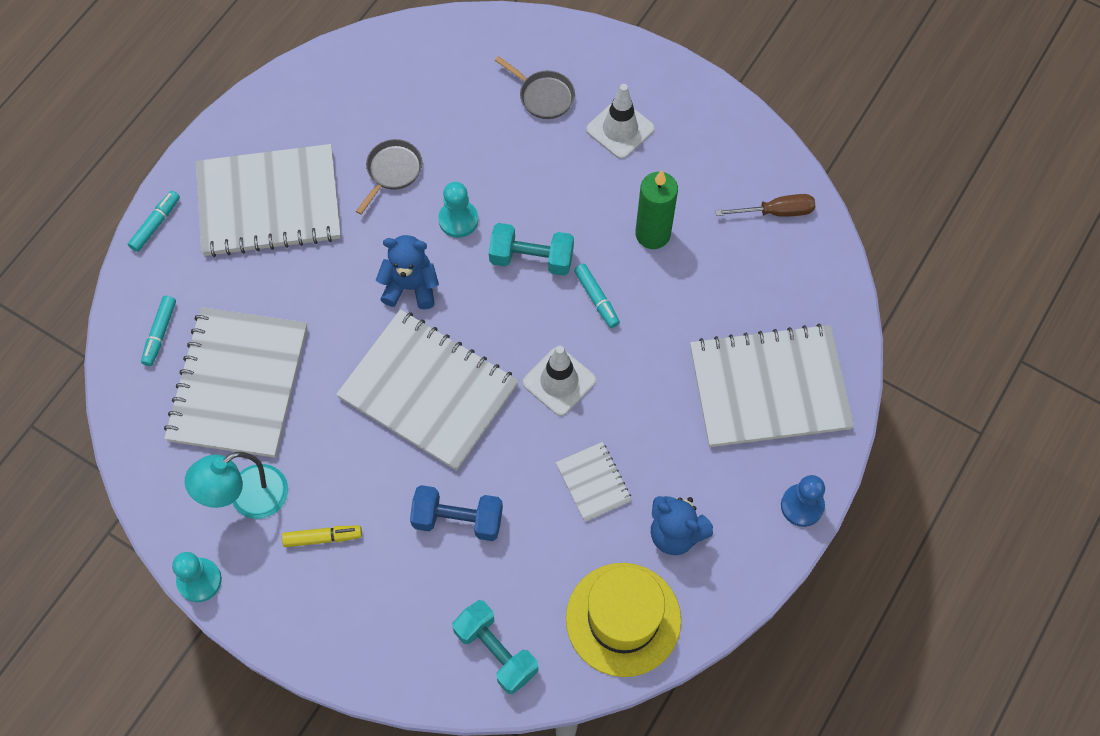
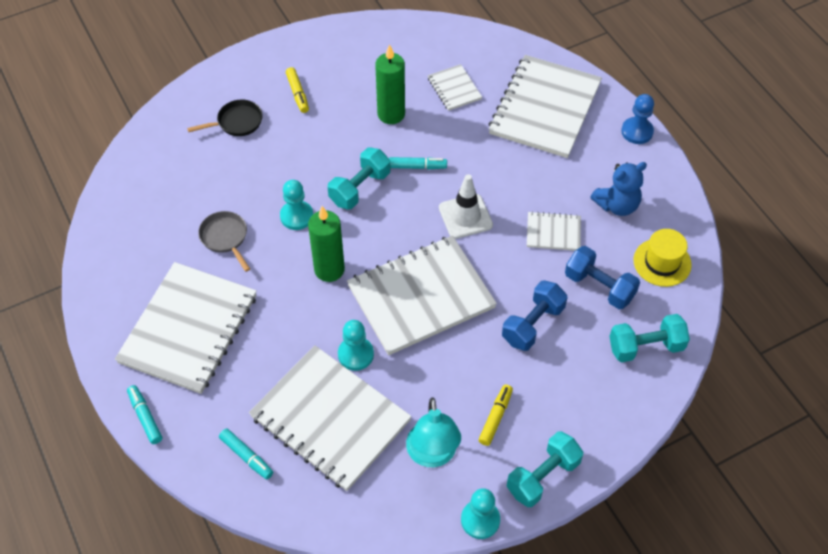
camera: 60 degrees left, 10 degrees down
blue teddy bear [376,235,439,310] -> green candle [308,206,345,282]
grey pan [495,56,575,119] -> black pan [187,100,263,136]
yellow hat [566,563,681,677] -> yellow hat [633,229,692,287], size x0.65
white traffic cone [586,84,655,159] -> yellow marker [286,67,309,113]
brown screwdriver [715,194,815,217] -> none
none -> turquoise pawn [338,320,374,371]
none -> white notebook [428,64,482,111]
none -> turquoise dumbbell [507,431,583,507]
none -> blue dumbbell [565,246,640,309]

